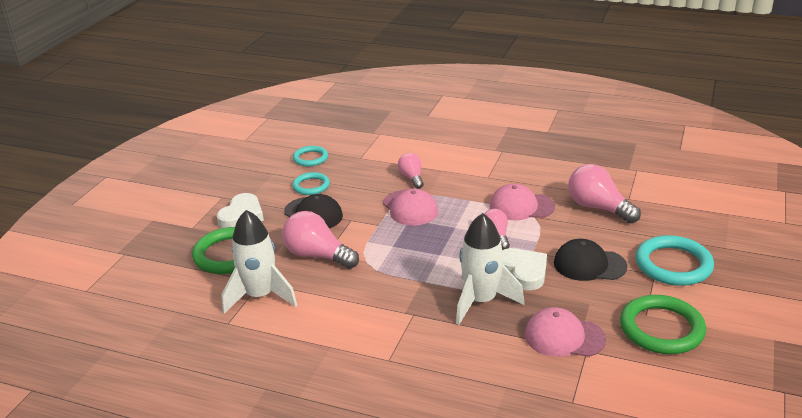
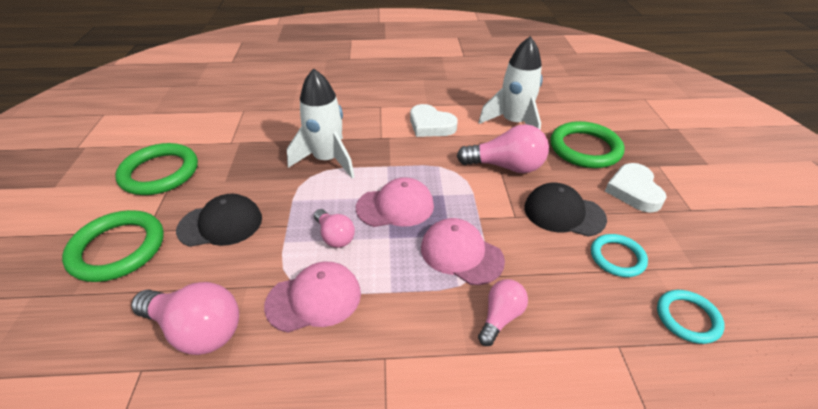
camera: 155 degrees right, 10 degrees up
pink light bulb [398,153,424,189] -> pink light bulb turned 105 degrees counterclockwise [478,279,528,346]
white heart [502,248,547,290] -> white heart moved to [410,104,458,137]
pink cap [525,307,606,357] -> pink cap moved to [356,177,434,227]
turquoise ring [636,235,714,286] -> green ring [62,210,164,282]

